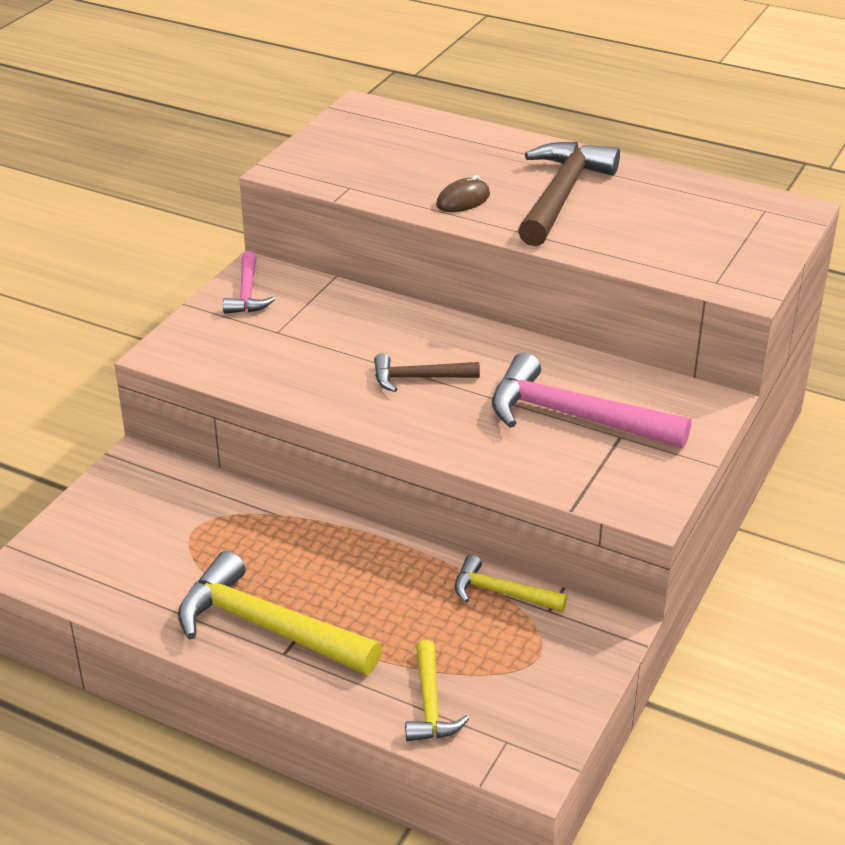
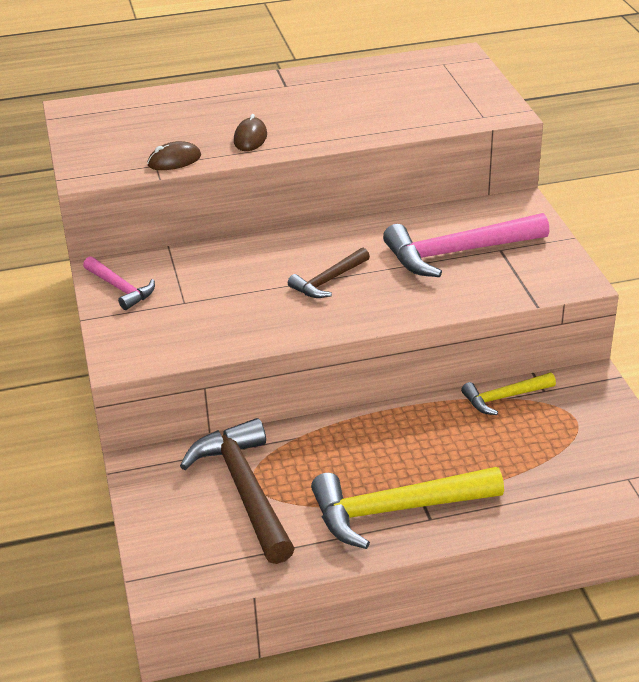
camera: 40 degrees left, 0 degrees up
yellow hammer [405,640,469,741] -> none
brown hammer [518,142,620,246] -> brown hammer moved to [180,418,295,564]
none -> brown mouse [147,141,201,170]

